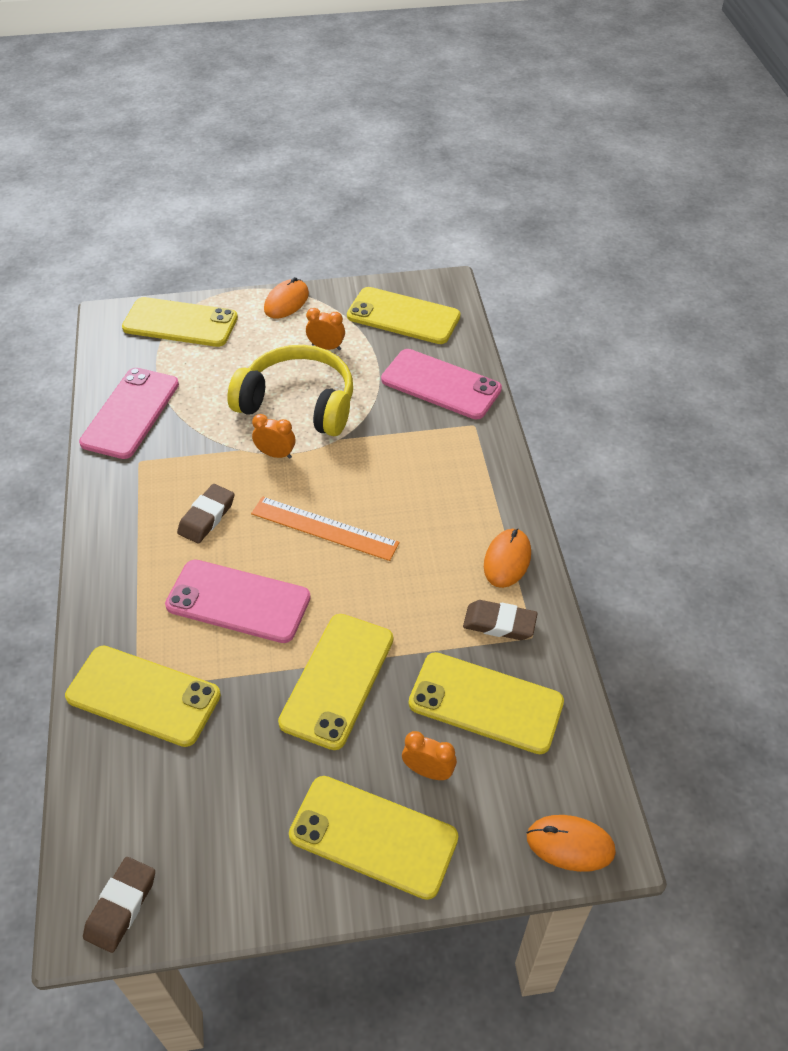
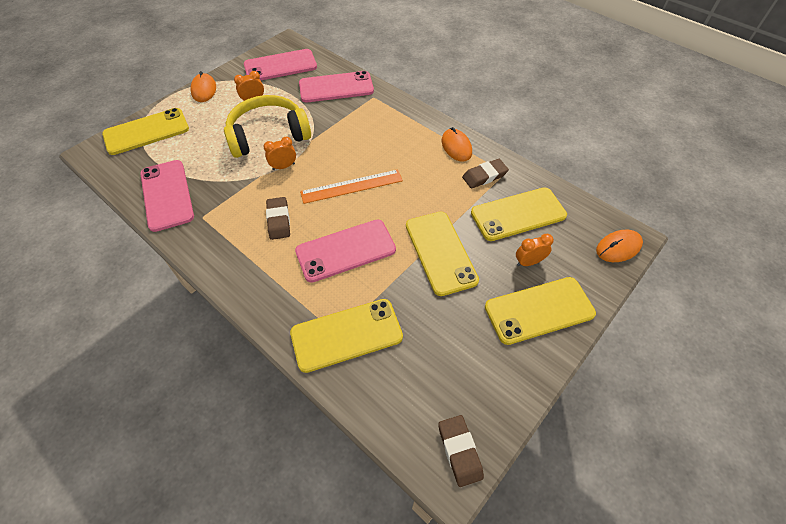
camera: 40 degrees left, 5 degrees up
yellow phone [347,287,461,344] -> pink phone [244,49,317,80]

